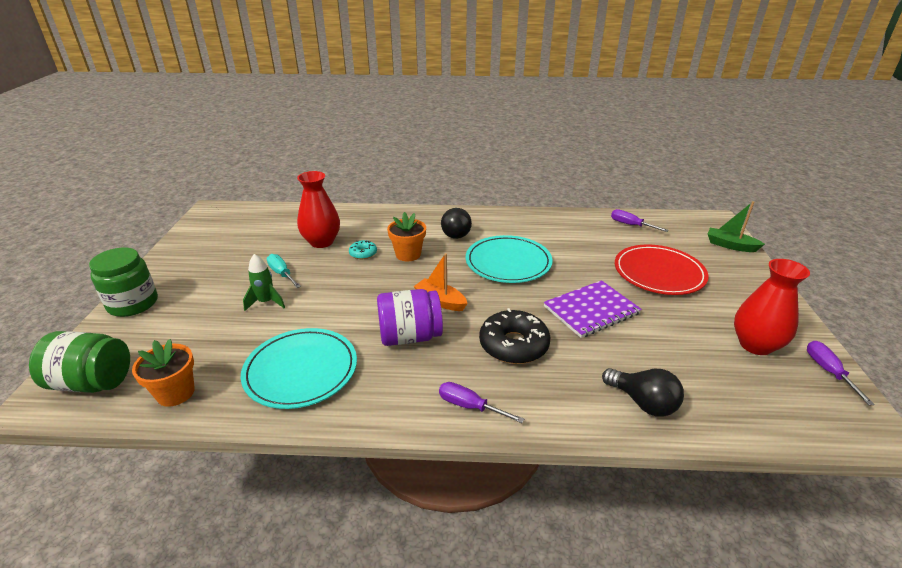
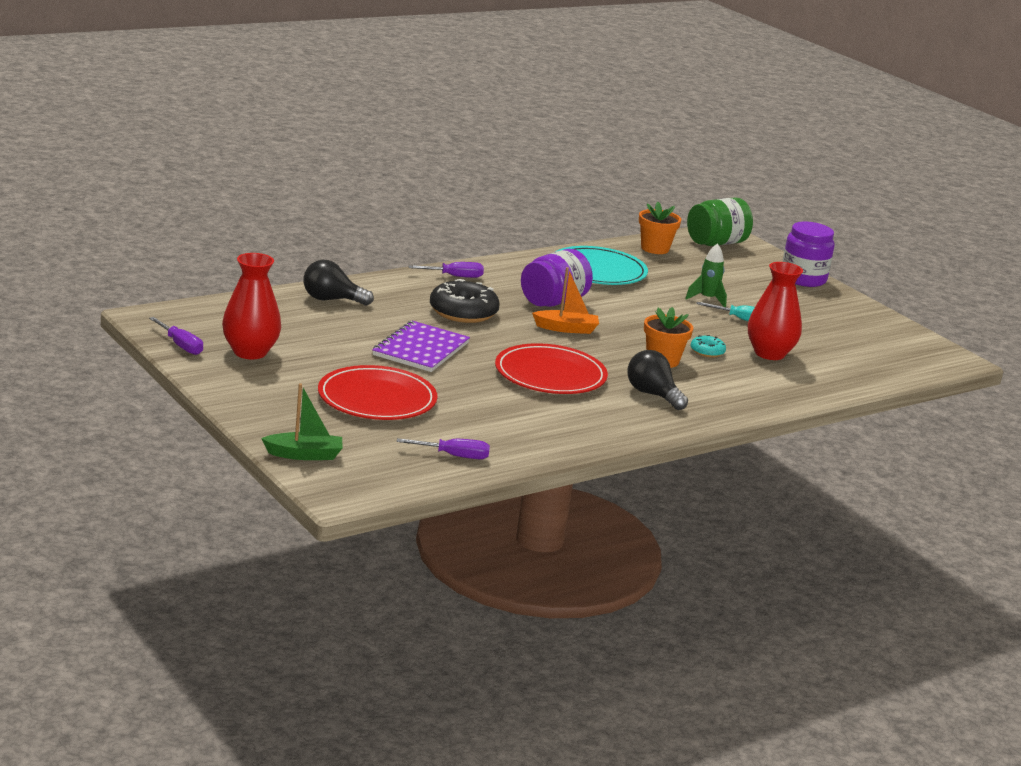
camera: 140 degrees right, 10 degrees down
green jar [89,247,158,317] -> purple jar [782,221,834,287]
turquoise plate [466,235,553,283] -> red plate [495,343,608,394]

